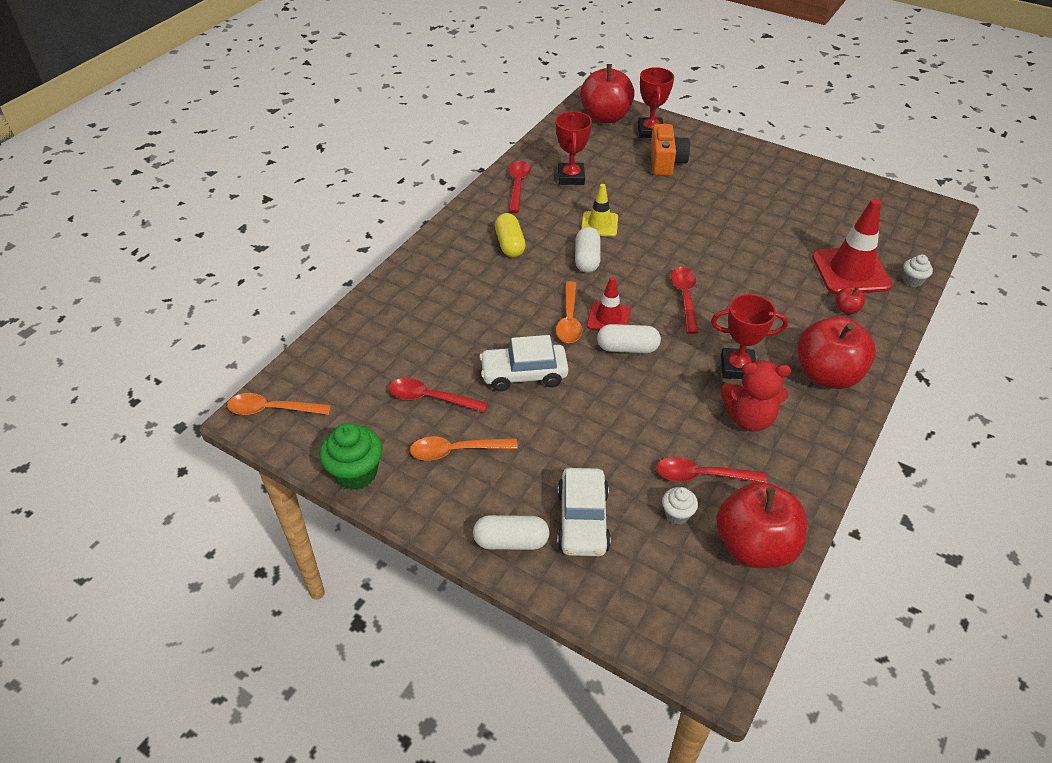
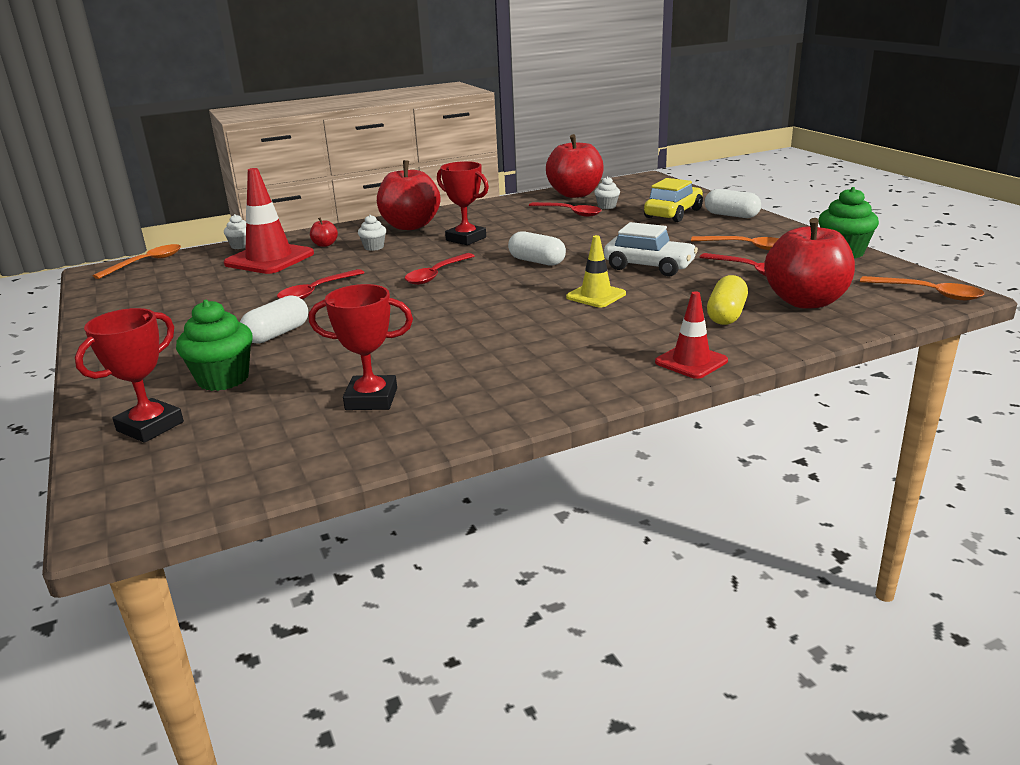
camera: 145 degrees left, 20 degrees down
yellow capsule [495,213,526,257] -> yellow capsule moved to [707,275,748,325]
red spoon [509,161,531,213] -> red spoon moved to [277,269,365,299]
red trophy [556,111,592,185] -> red trophy turned 60 degrees clockwise [309,284,413,410]
orange spoon [556,281,583,343] -> orange spoon moved to [93,244,181,279]
white car [557,468,611,556] -> yellow car [644,178,703,222]
white capsule [575,227,601,273] -> white capsule moved to [240,295,308,344]
red apple [580,64,635,123] -> red apple moved to [764,218,855,309]
yellow traffic cone [581,184,618,237] -> yellow traffic cone moved to [566,235,626,308]
red traffic cone [587,277,631,331] -> red traffic cone moved to [655,291,728,379]
orange camera [650,124,690,176] -> green cupcake [176,300,253,391]
red teddy bear [721,360,791,431] -> none
none -> white cupcake [358,215,386,251]

